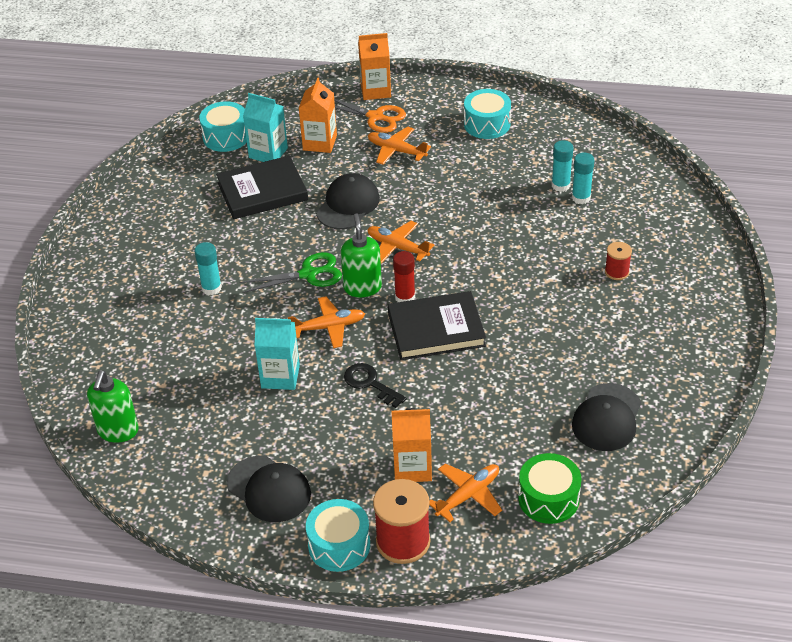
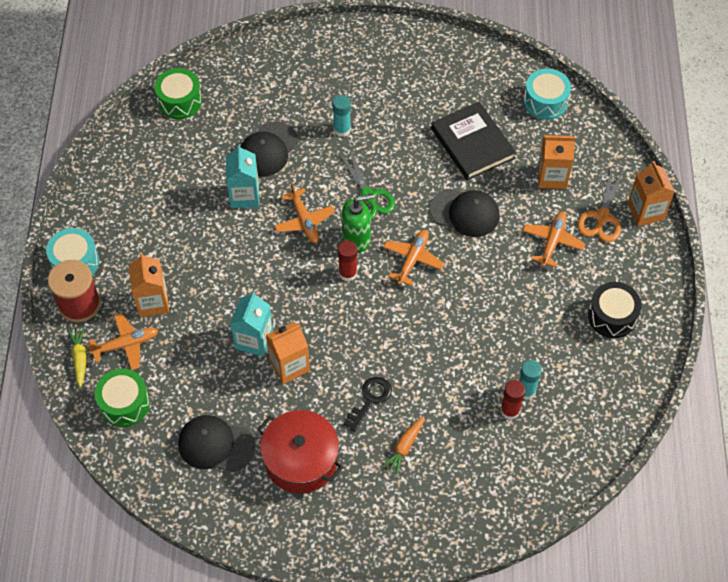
camera: 80 degrees right, 15 degrees up
green soap dispenser [87,371,139,443] -> green drum [154,68,202,119]
black cap [227,455,311,522] -> black cap moved to [240,121,298,177]
turquoise carton [243,93,288,162] -> turquoise carton moved to [230,292,273,357]
black key [344,363,407,408] -> black key moved to [343,377,392,432]
black book [388,291,486,360] -> none
orange plane [429,464,502,522] -> orange plane turned 60 degrees counterclockwise [87,313,158,370]
turquoise drum [464,89,511,139] -> black drum [588,282,642,338]
turquoise glue stick [572,152,594,204] -> red glue stick [501,380,525,420]
red spool [605,242,632,280] -> orange carrot [381,416,424,476]
none -> yellow carrot [67,326,87,388]
none -> red pot [257,410,343,493]
none -> orange carton [266,322,310,384]

